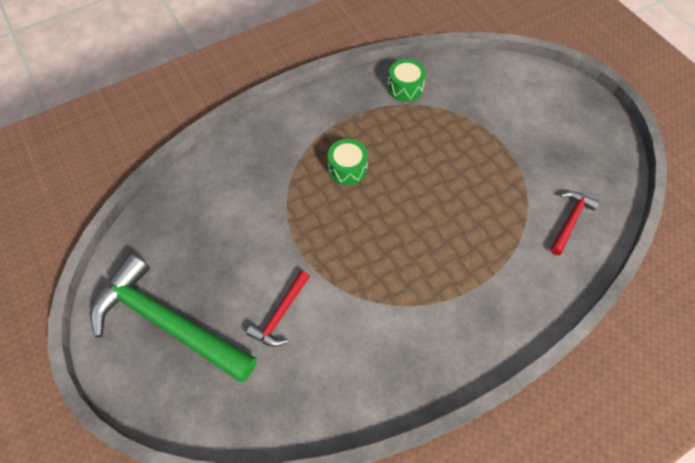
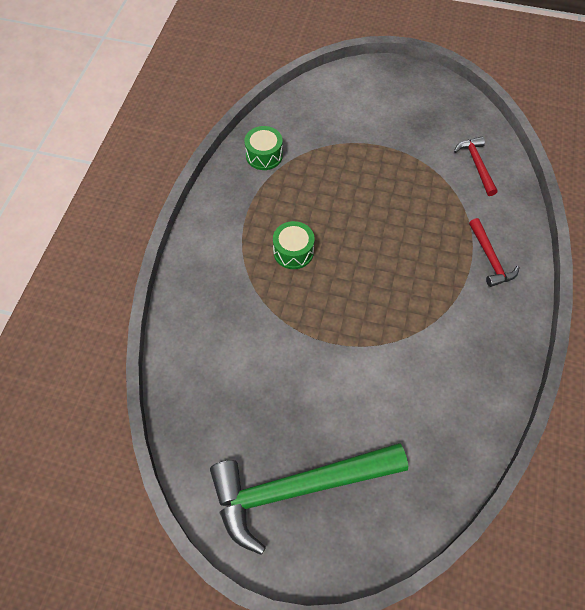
camera: 45 degrees left, 0 degrees up
red hammer [246,270,310,347] -> red hammer moved to [469,218,520,287]

